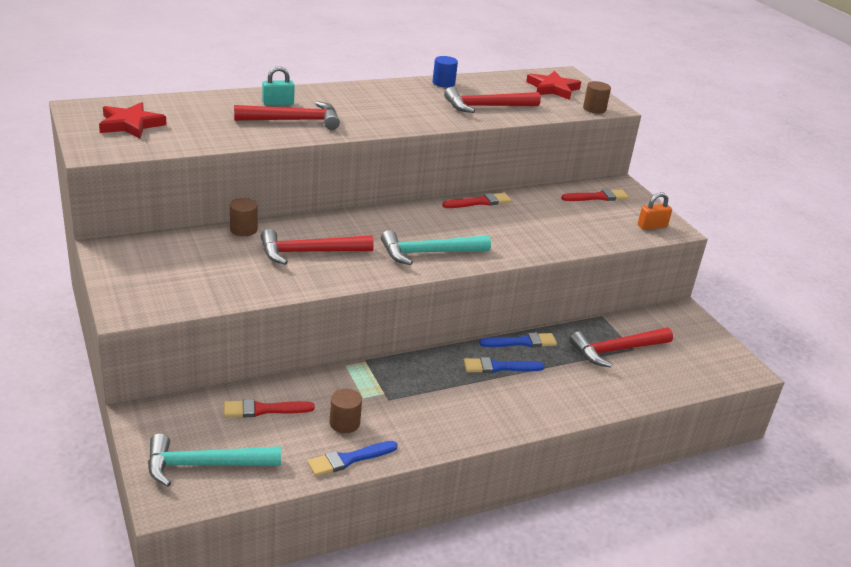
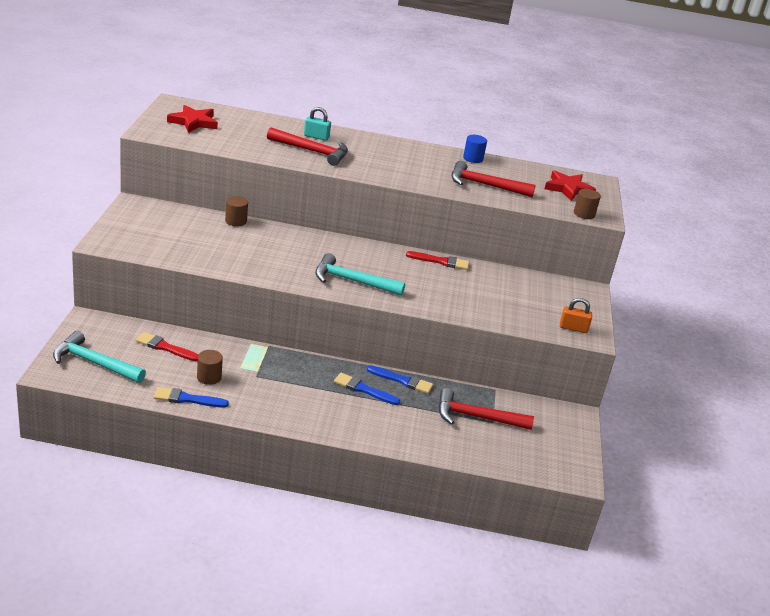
camera: 30 degrees right, 0 degrees up
red hammer [261,229,374,265] -> none
red brush [561,189,629,201] -> none

